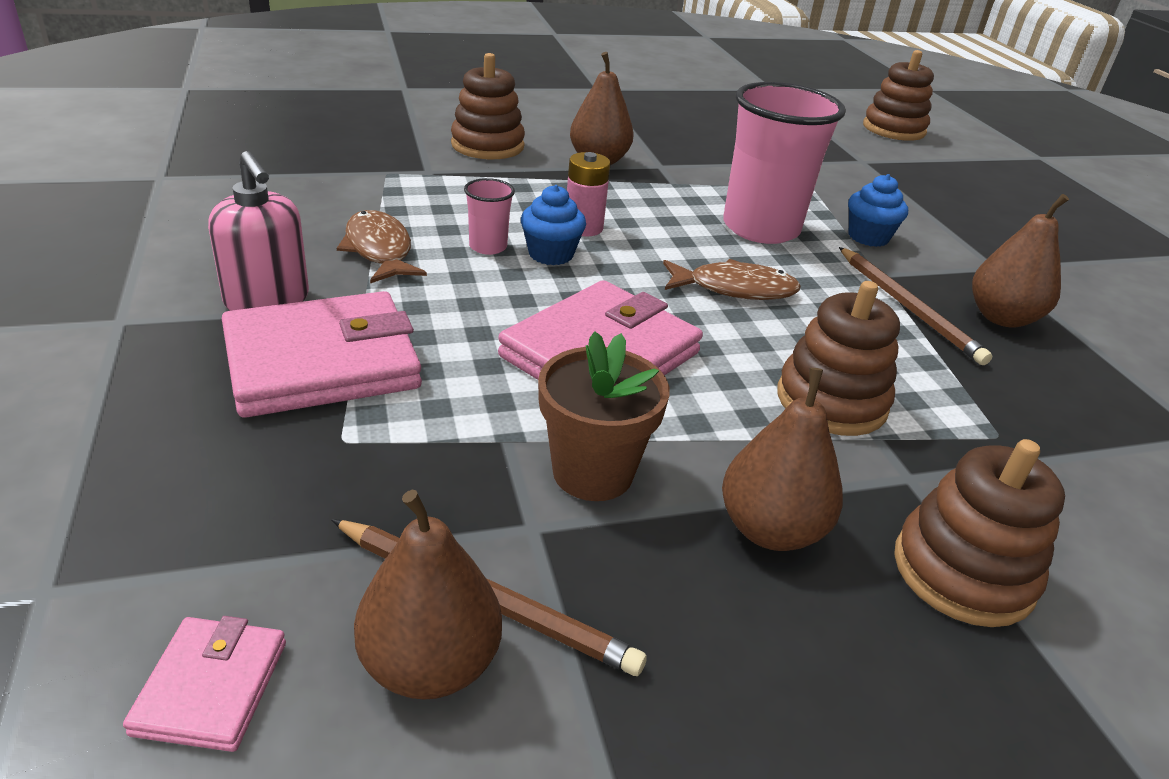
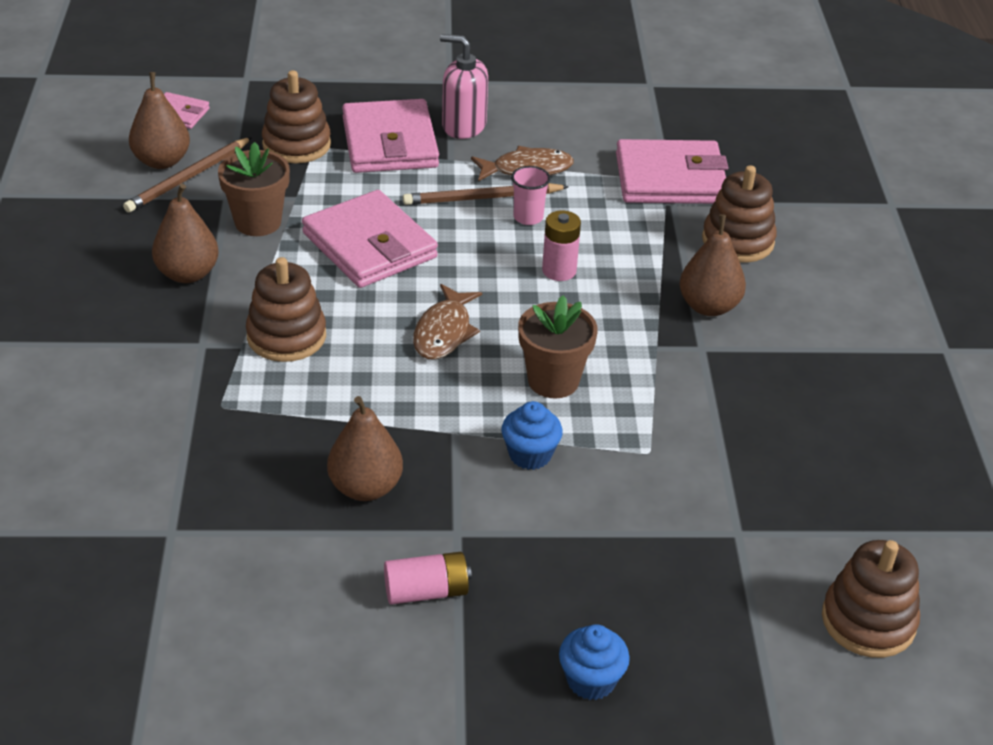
camera: 105 degrees right, 5 degrees up
pink soap dispenser [208,151,309,311] -> pink soap dispenser turned 45 degrees clockwise [440,34,488,139]
blue cupcake [521,185,586,265] -> blue cupcake moved to [559,624,630,700]
pink cup [723,82,846,244] -> brown flower pot [518,295,598,398]
brown pencil [839,247,992,365] -> brown pencil moved to [403,183,569,205]
brown stacking toy [894,439,1065,627] -> brown stacking toy moved to [262,70,331,163]
none -> pink battery [384,552,472,605]
none -> pink wallet [616,139,729,204]

